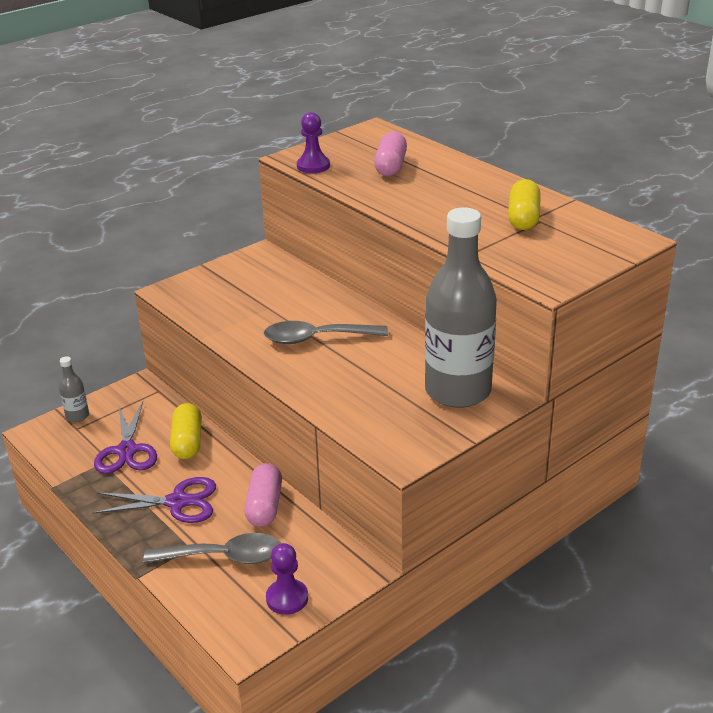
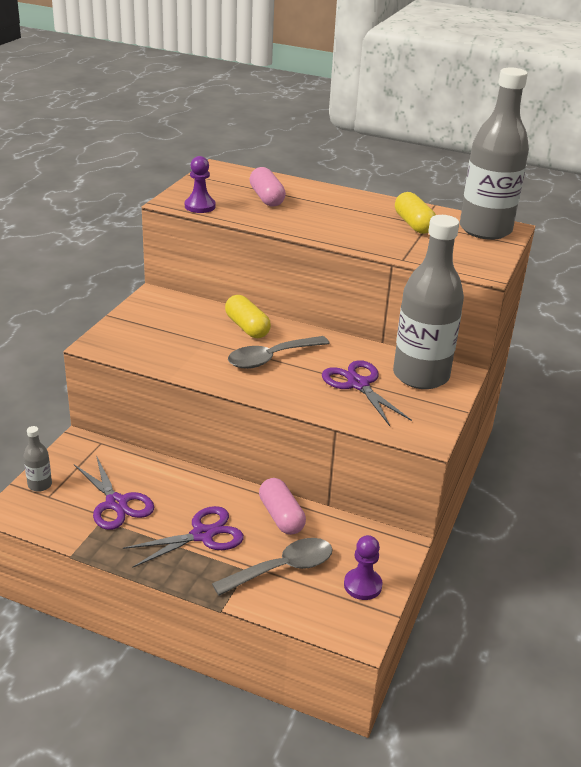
camera: 30 degrees left, 0 degrees up
yellow capsule [170,403,202,459] -> yellow capsule moved to [225,295,271,338]
none -> purple scissors [322,360,412,426]
none -> grey bottle [460,67,529,240]

